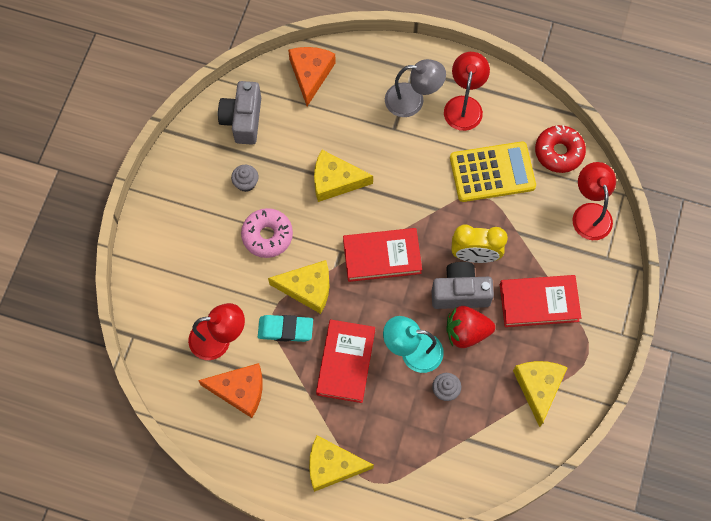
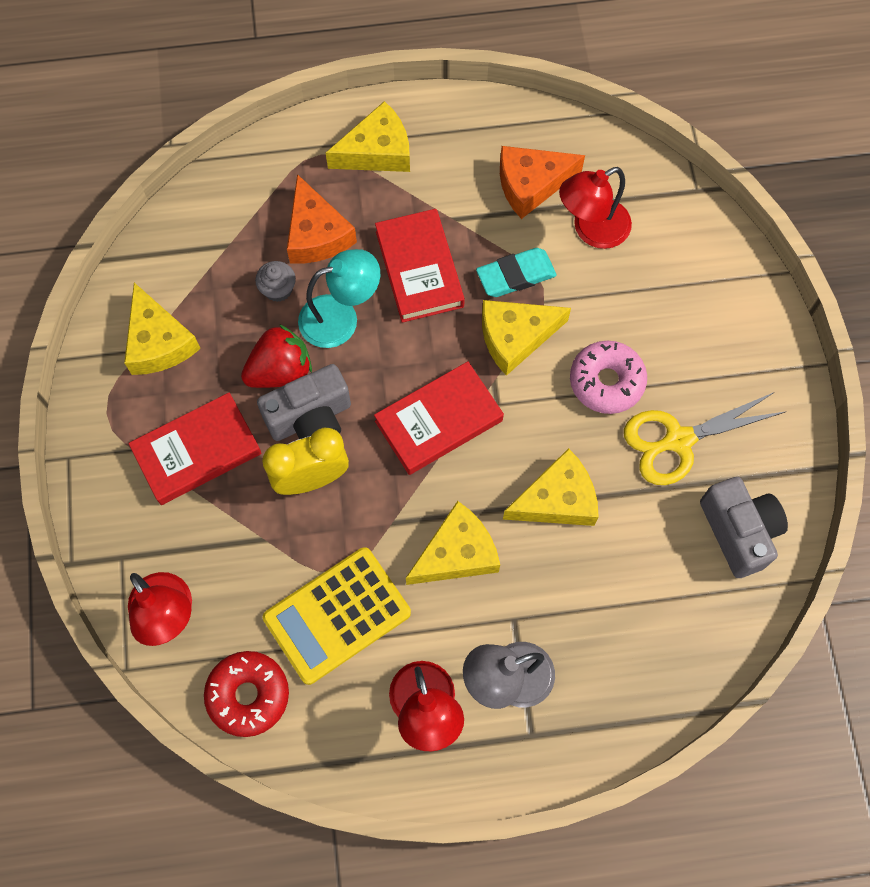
camera: 155 degrees right, 0 degrees up
grey cupcake [231,165,259,192] -> yellow scissors [624,392,785,485]
orange cheese [288,47,336,106] -> orange cheese moved to [287,174,357,263]
none -> yellow cheese [406,501,500,585]

